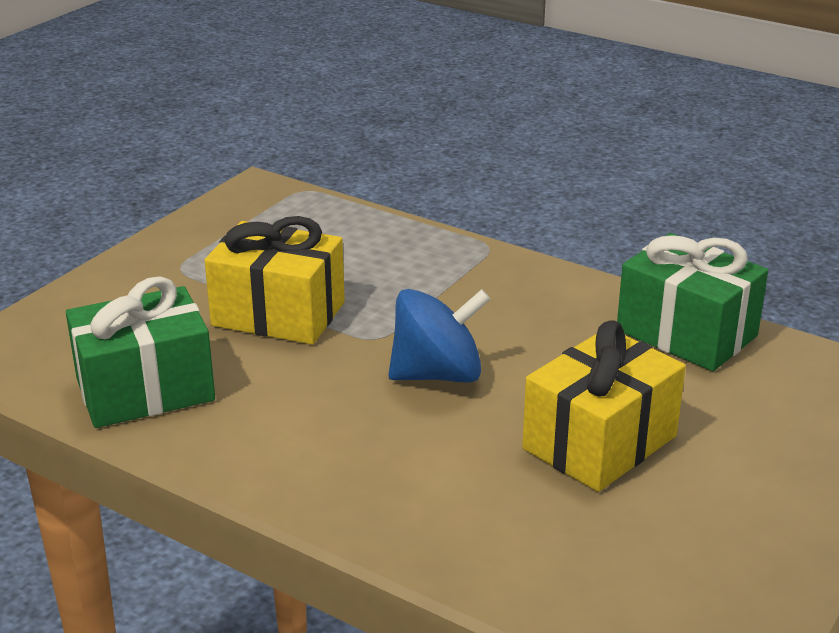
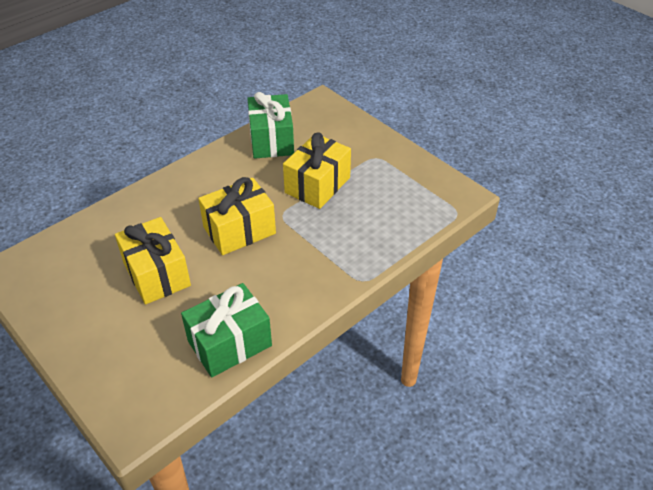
camera: 105 degrees right, 15 degrees up
blue spinning top [388,289,491,383] -> yellow gift [198,177,276,255]

